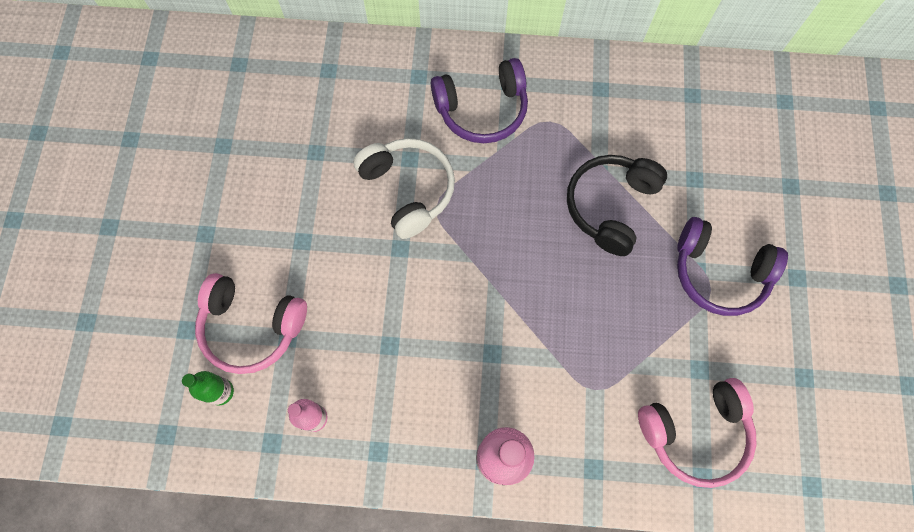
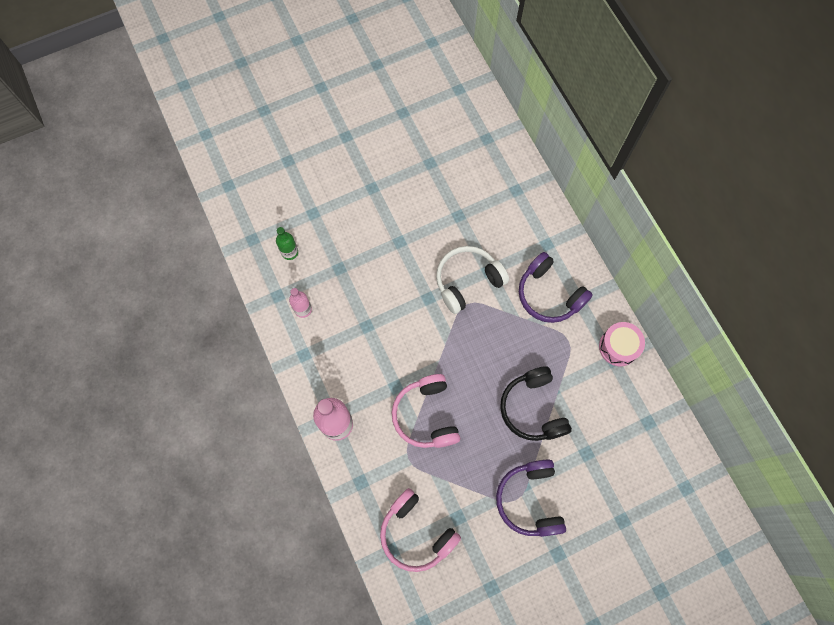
camera: 60 degrees right, 0 degrees up
pink headphones [195,273,307,374] -> pink headphones moved to [392,374,460,448]
white headphones [353,138,455,239] -> white headphones turned 150 degrees counterclockwise [436,246,509,314]
black headphones [567,155,667,256] -> black headphones turned 105 degrees counterclockwise [500,366,572,441]
none -> pink drum [599,322,645,366]

